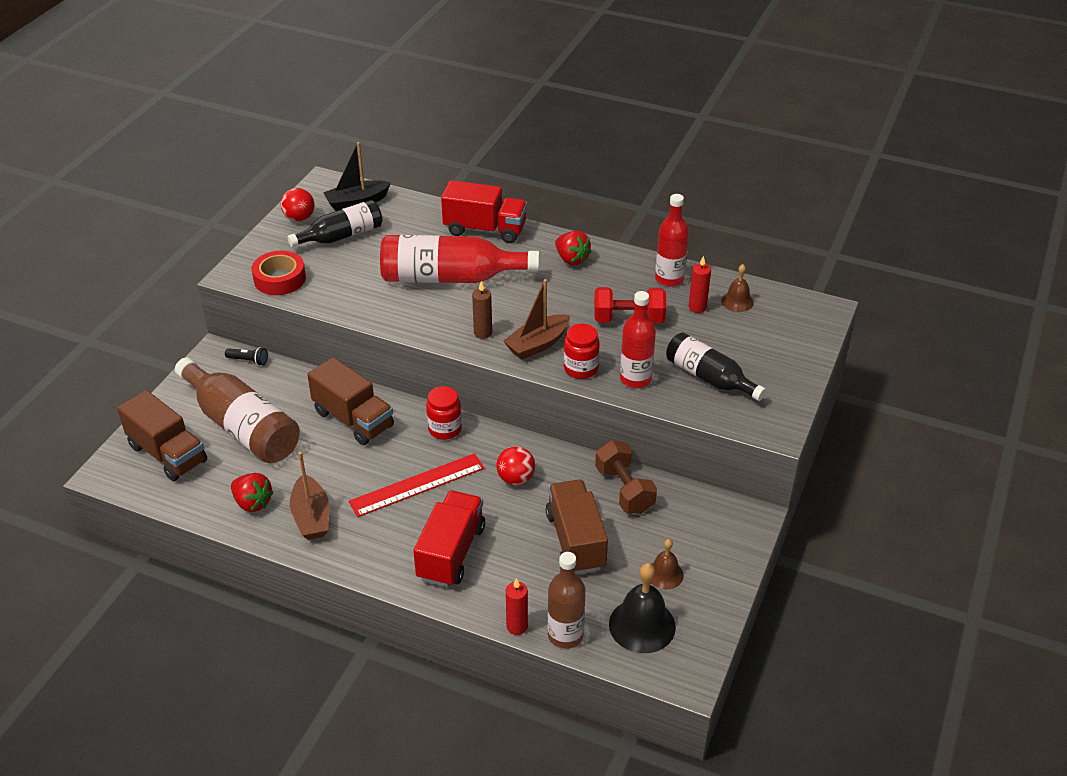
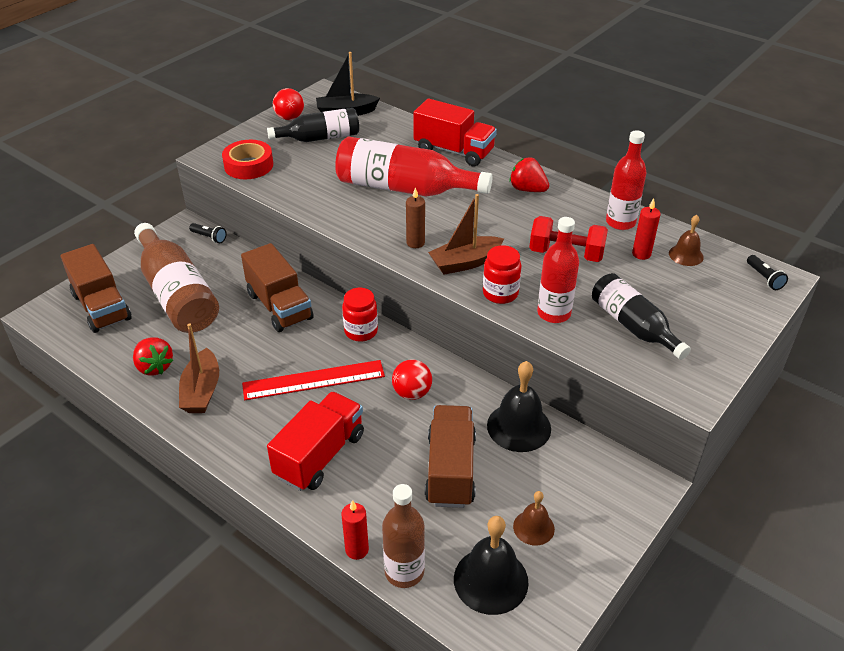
camera: 15 degrees right, 0 degrees up
red strawberry [555,231,592,265] -> red strawberry turned 150 degrees clockwise [510,157,549,192]
brown dumbbell [595,440,657,514] -> black bell [487,361,551,452]
none -> black flashlight [747,255,788,290]

